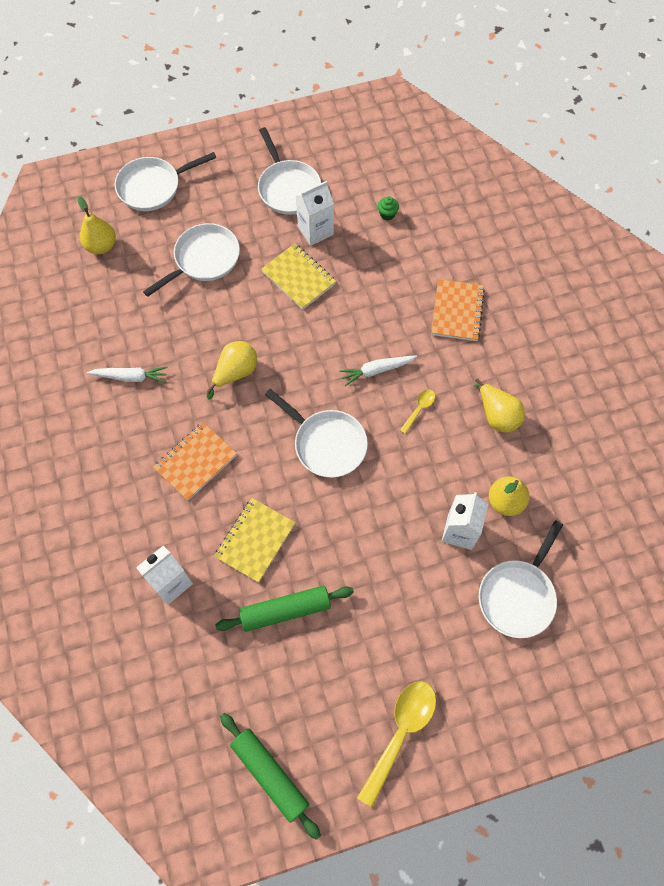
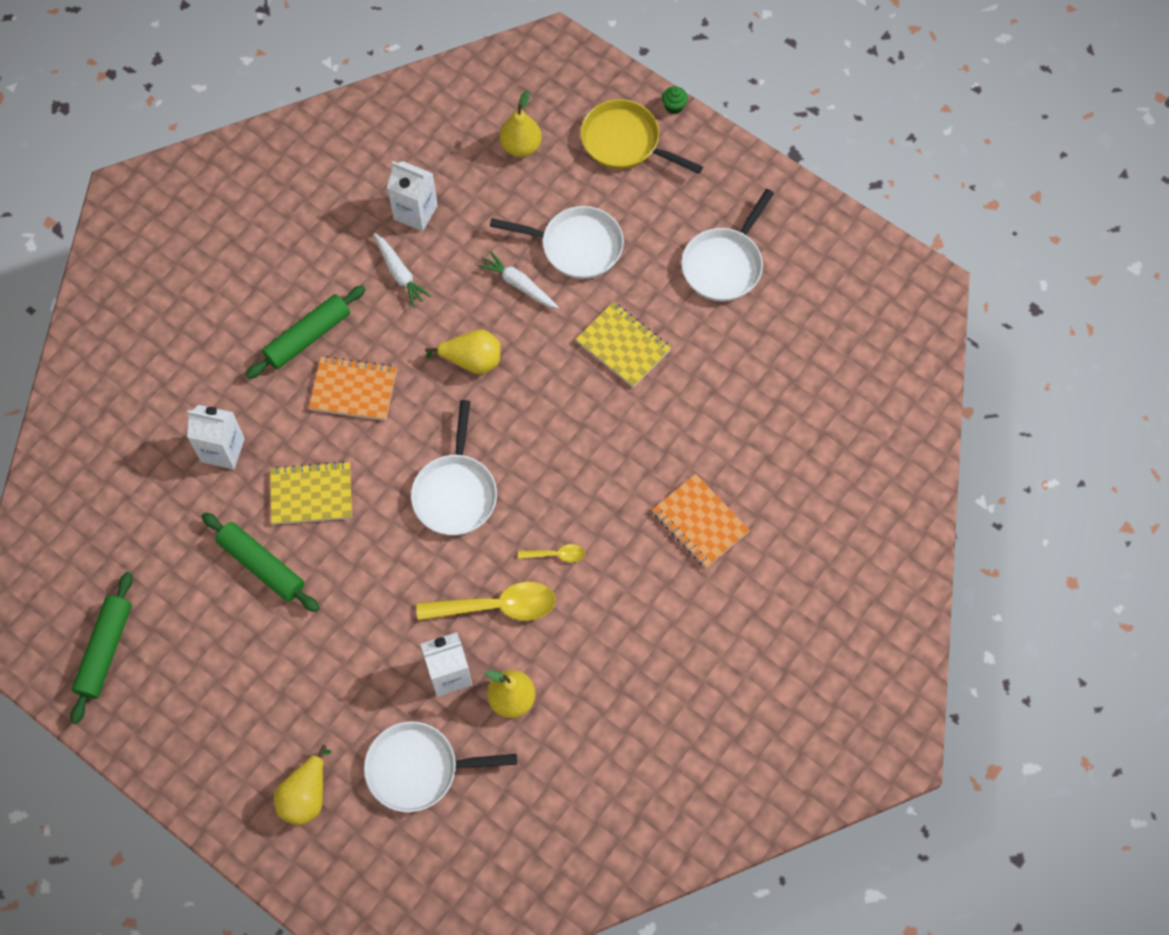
camera: 55 degrees right, 0 degrees up
white pan [115,152,216,211] -> yellow pan [581,99,703,174]
yellow notebook [261,243,336,310] -> yellow notebook turned 60 degrees counterclockwise [576,302,671,388]
white carton [296,181,334,246] -> white carton moved to [387,161,438,231]
white carrot [339,355,417,386] -> white carrot moved to [478,251,559,309]
yellow spoon [357,681,436,807] -> yellow spoon moved to [417,582,556,621]
green cupcake [378,197,399,220] -> green cupcake moved to [662,87,688,114]
orange notebook [431,279,485,341] -> orange notebook turned 75 degrees clockwise [652,474,750,568]
yellow pear [474,378,525,433] -> yellow pear moved to [274,745,332,825]
none -> green rolling pin [246,285,366,379]

